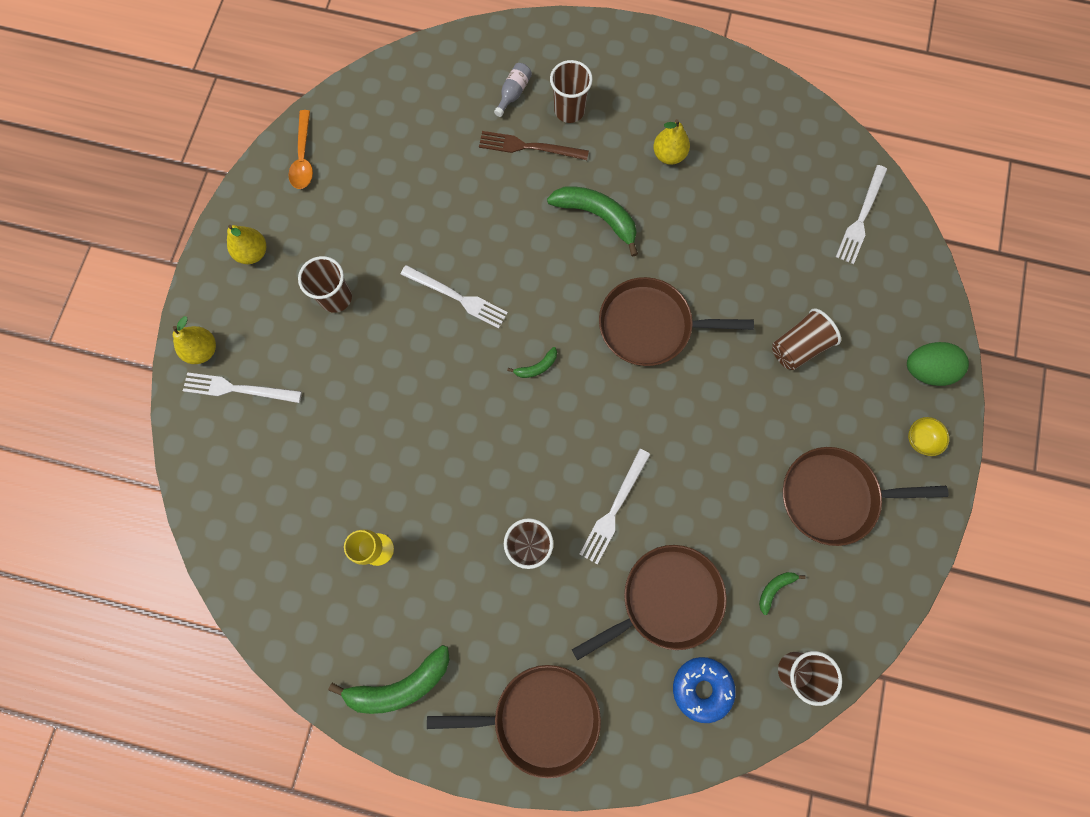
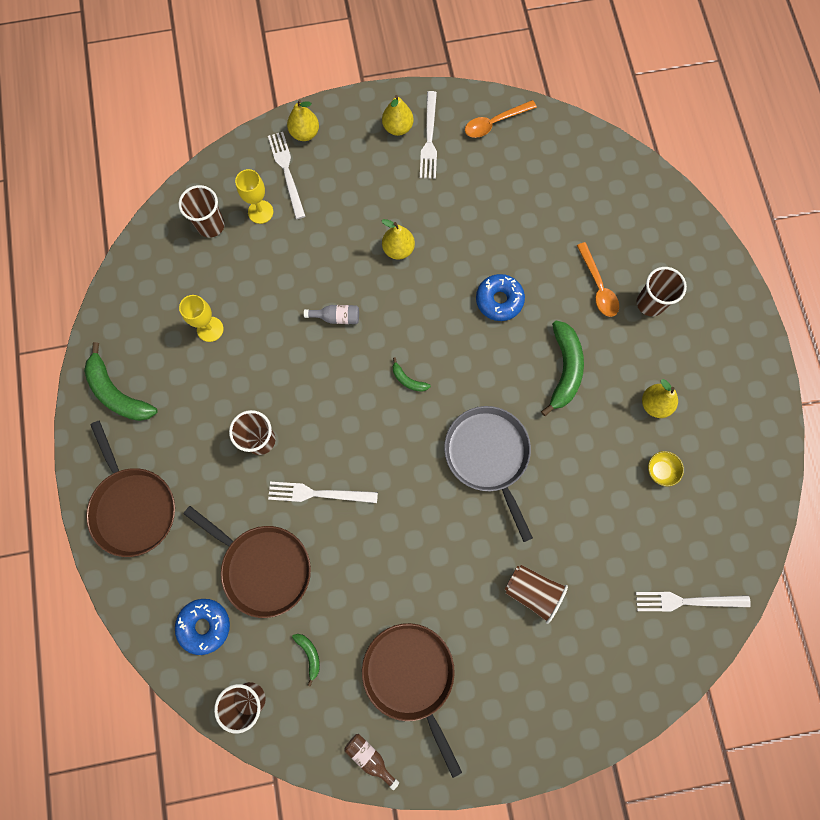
camera: 65 degrees right, 0 degrees up
brown cup [298,256,352,313] -> brown cup moved to [178,185,225,238]
white fork [400,265,508,329] -> white fork moved to [420,91,437,179]
brown fork [479,131,589,160] -> orange spoon [577,242,619,317]
grey bottle [494,63,532,117] -> grey bottle moved to [304,305,359,324]
brown pan [599,277,754,366] -> grey pan [444,406,533,542]
green banana [759,572,806,615] -> green banana turned 45 degrees clockwise [292,634,320,687]
green egg [907,342,969,386] -> none
yellow bowl [908,417,949,456] -> yellow bowl moved to [648,451,684,487]
none -> yellow goblet [235,169,273,224]
none -> brown bottle [344,734,399,790]
none -> yellow pear [382,219,415,260]
none -> blue donut [476,274,525,321]

